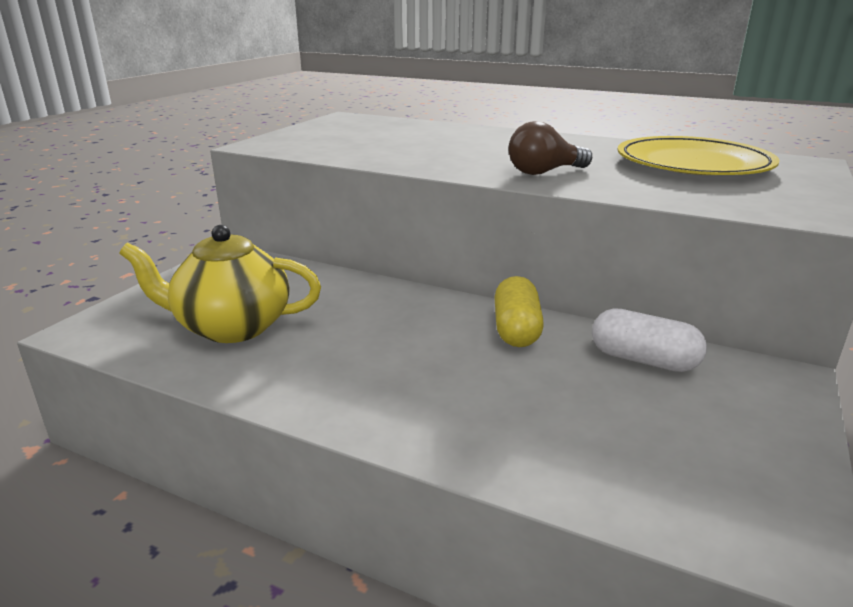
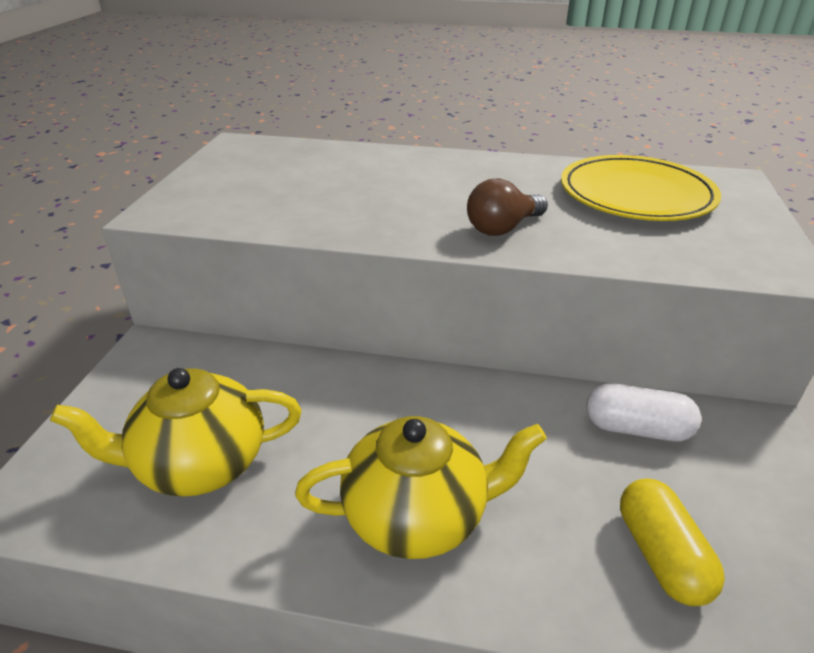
camera: 15 degrees left, 10 degrees up
yellow capsule [494,276,544,347] -> yellow capsule moved to [620,478,725,606]
none -> yellow teapot [295,416,547,559]

